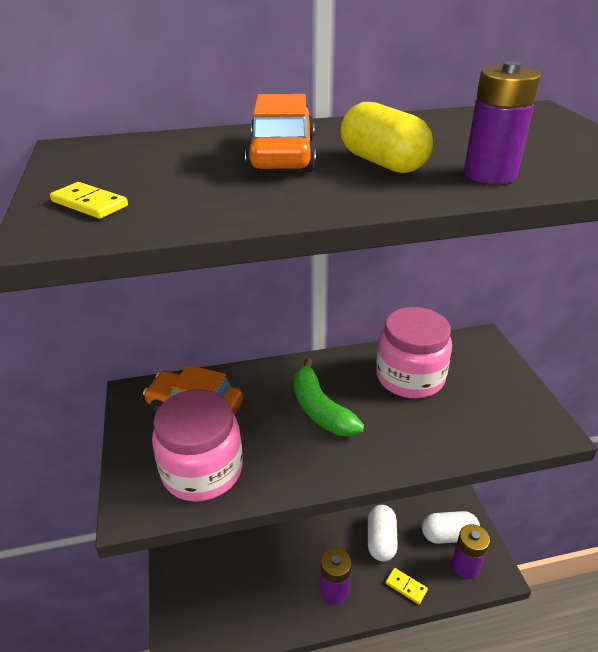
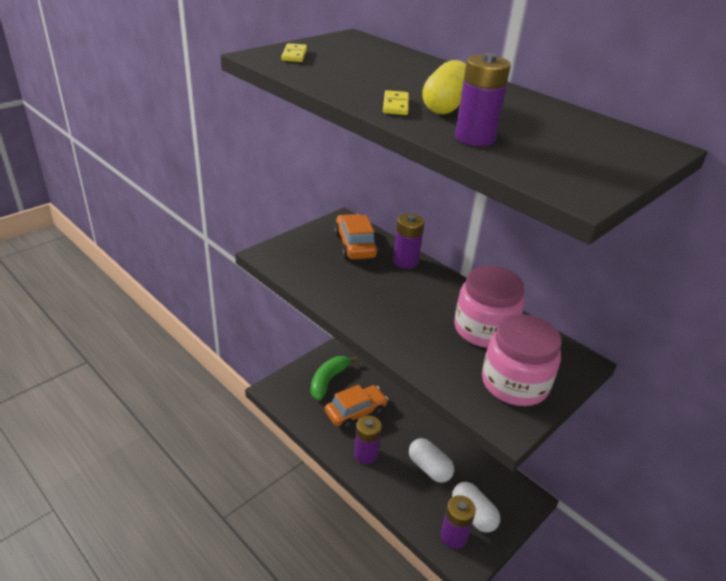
camera: 55 degrees right, 0 degrees up
pink jar [152,389,243,502] -> pink jar moved to [482,314,562,406]
orange car [245,94,316,173] -> orange car moved to [325,385,388,429]
green banana [294,358,364,437] -> green banana moved to [311,356,358,401]
white capsule [368,505,398,561] -> white capsule turned 75 degrees clockwise [409,438,454,483]
yellow domino [386,568,428,604] -> yellow domino moved to [383,90,409,115]
none -> purple battery [393,213,424,269]

